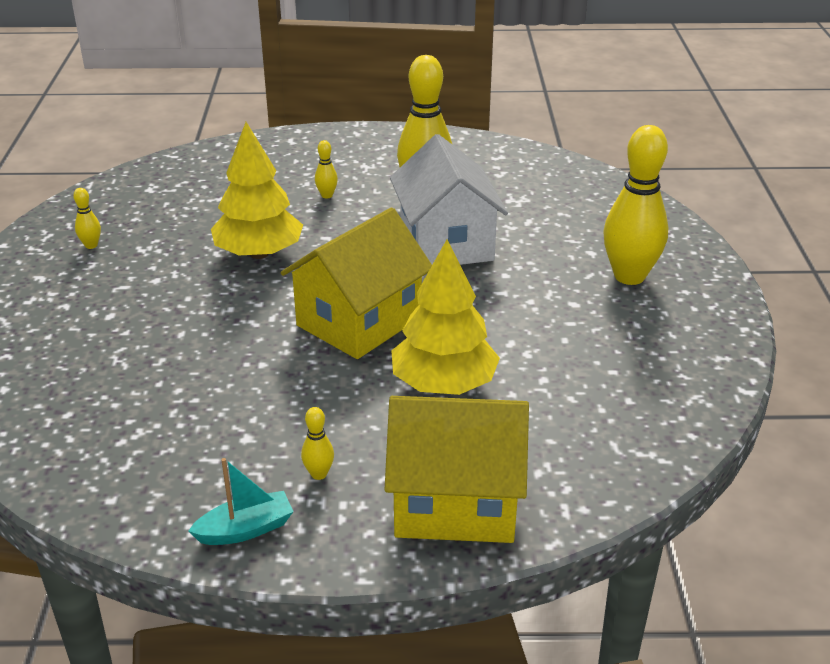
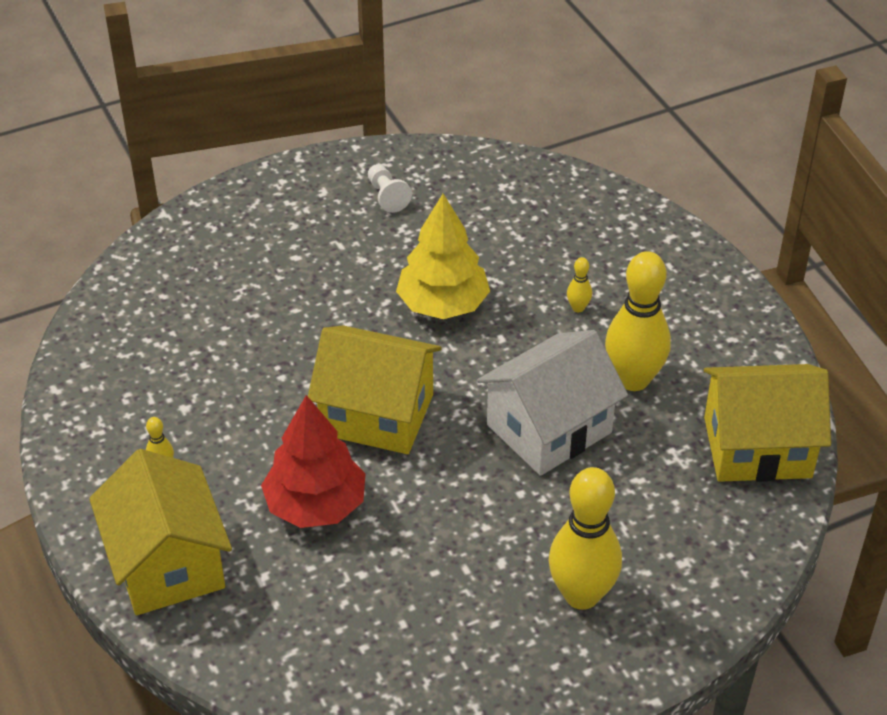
camera: 65 degrees right, 10 degrees up
yellow bowling pin [73,188,101,249] -> white pawn [368,164,412,213]
turquoise boat [188,458,294,545] -> none
yellow tree [391,240,500,395] -> red tree [261,395,366,528]
none -> yellow house [704,364,831,482]

